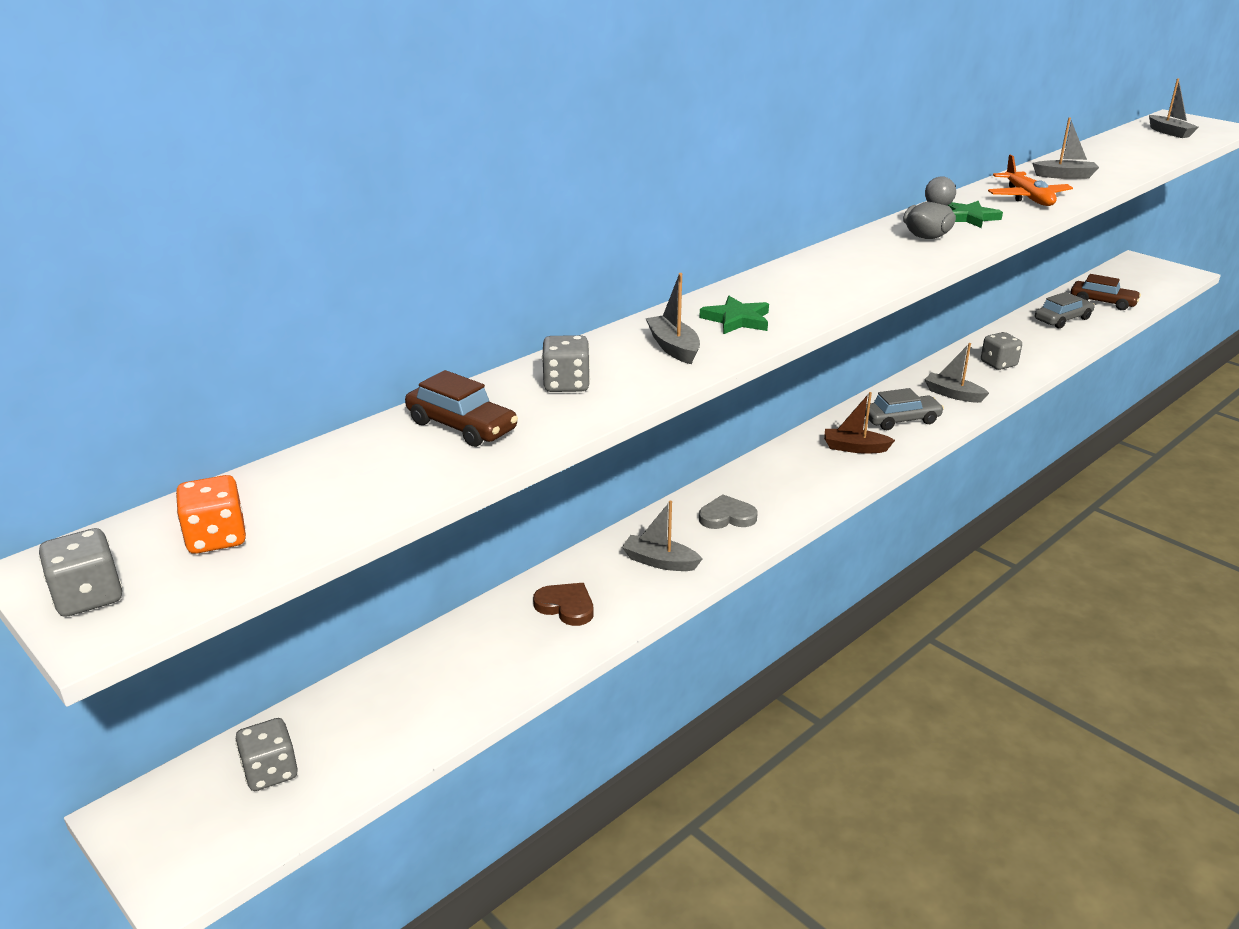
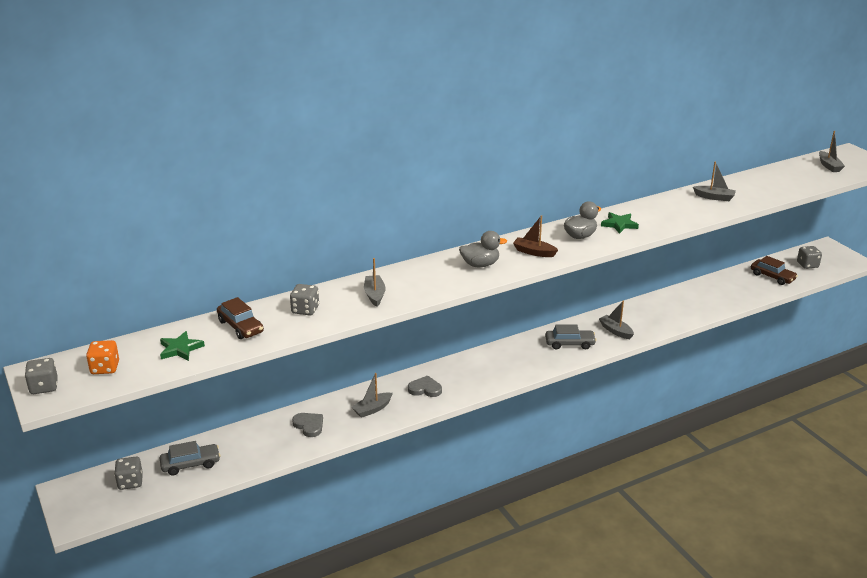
camera: 15 degrees right, 0 degrees up
brown heart [533,583,593,626] -> grey heart [292,413,323,437]
grey boat [622,501,702,571] -> grey boat turned 75 degrees counterclockwise [352,373,393,418]
green star [699,296,769,334] -> green star moved to [160,331,205,361]
brown boat [824,392,895,454] -> brown boat moved to [513,215,558,257]
grey dice [981,332,1022,370] -> grey dice moved to [797,246,822,269]
orange plane [988,155,1073,206] -> none
grey car [1035,292,1095,329] -> grey car moved to [160,441,220,476]
none -> grey duck [459,231,507,267]

